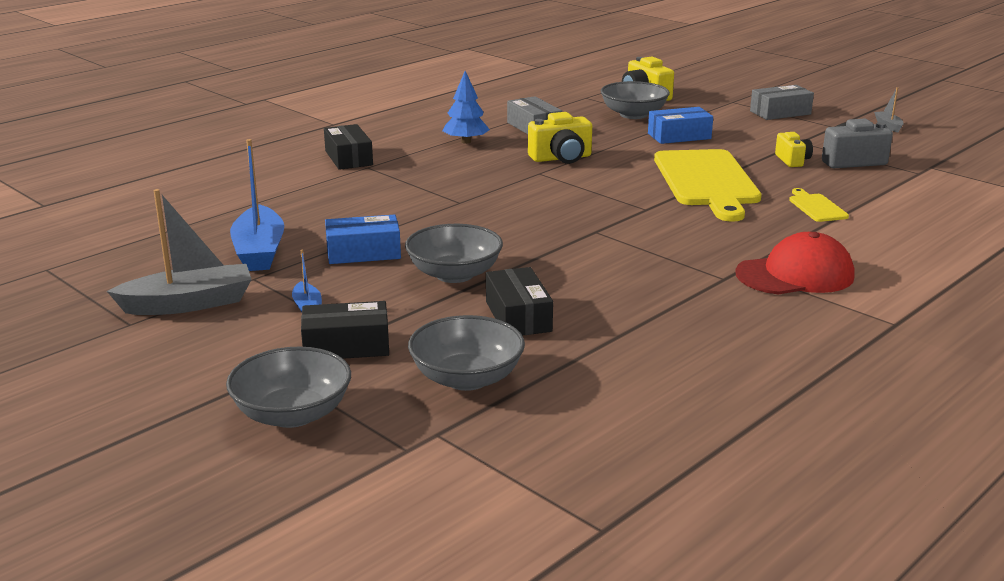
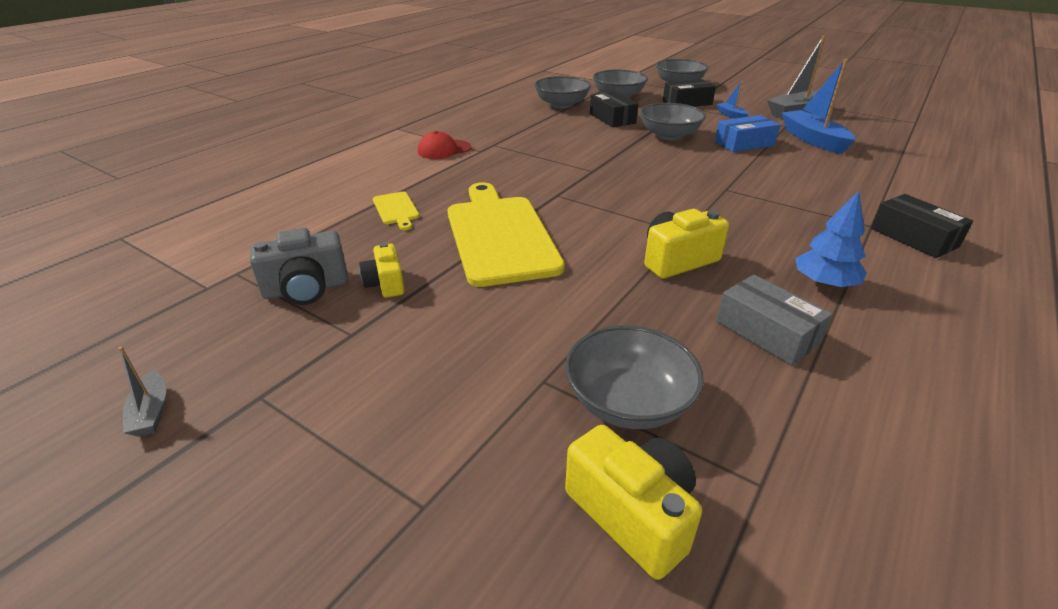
camera: 170 degrees right, 10 degrees up
blue box [648,107,713,144] -> none
red cap [735,232,854,294] -> red cap [418,131,472,159], size x0.65
grey box [750,85,814,120] -> none
none -> grey bowl [534,76,591,108]

